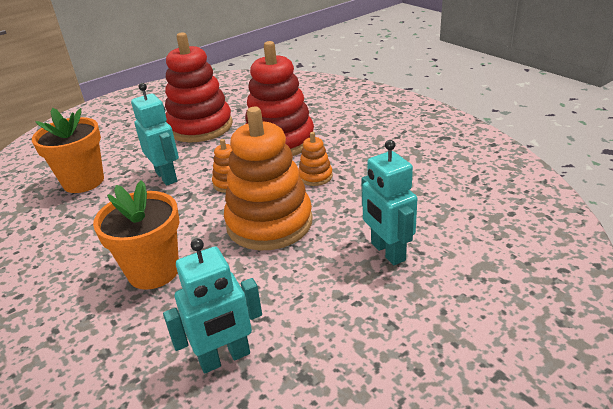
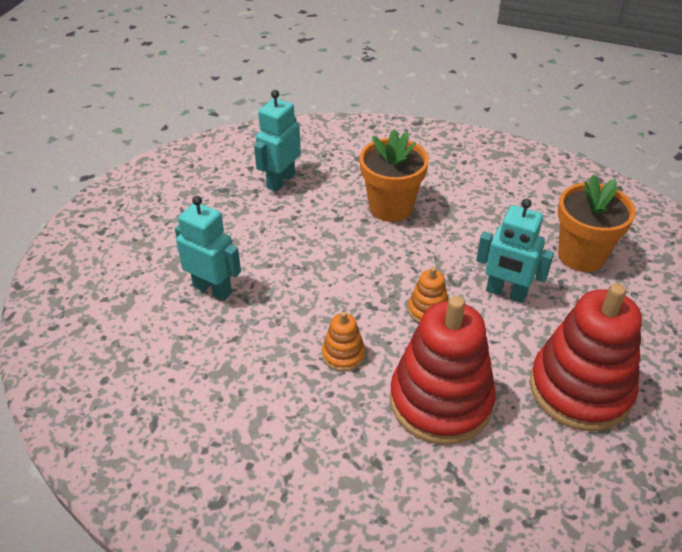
camera: 145 degrees right, 10 degrees up
orange stacking toy [224,107,313,250] -> none

